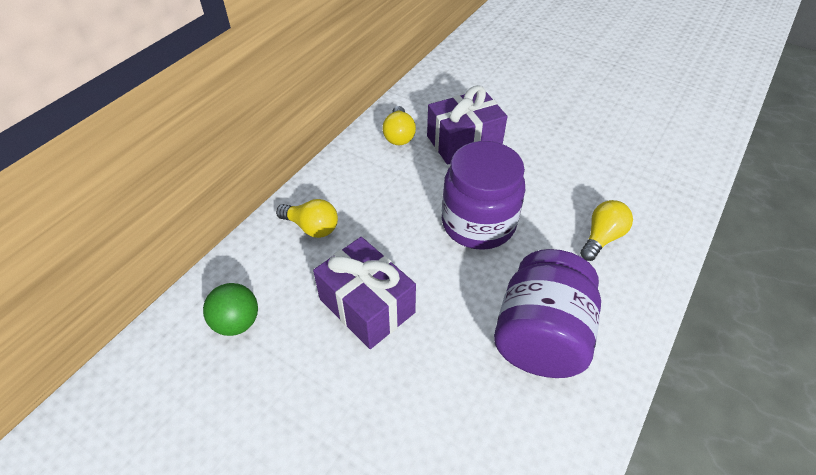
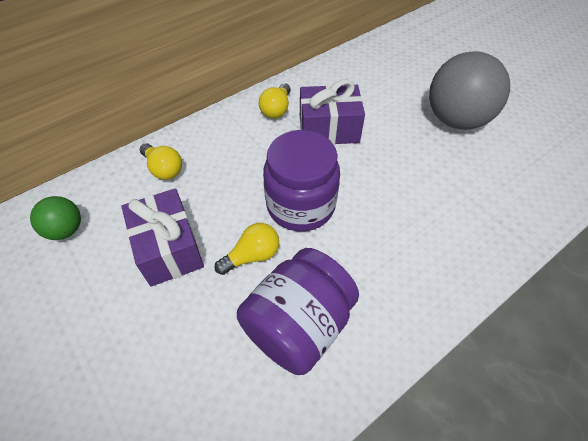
camera: 20 degrees right, 5 degrees up
yellow light bulb [580,200,633,261] -> yellow light bulb moved to [214,223,279,275]
none -> grey ball [429,51,510,130]

